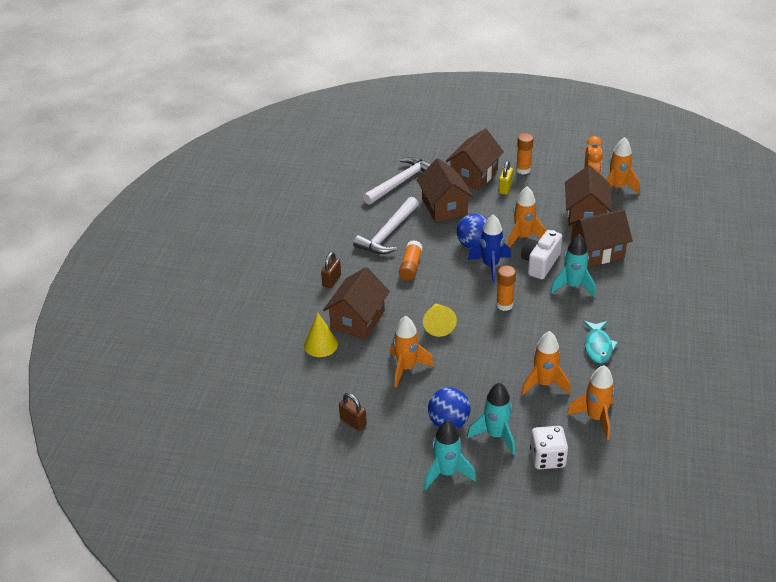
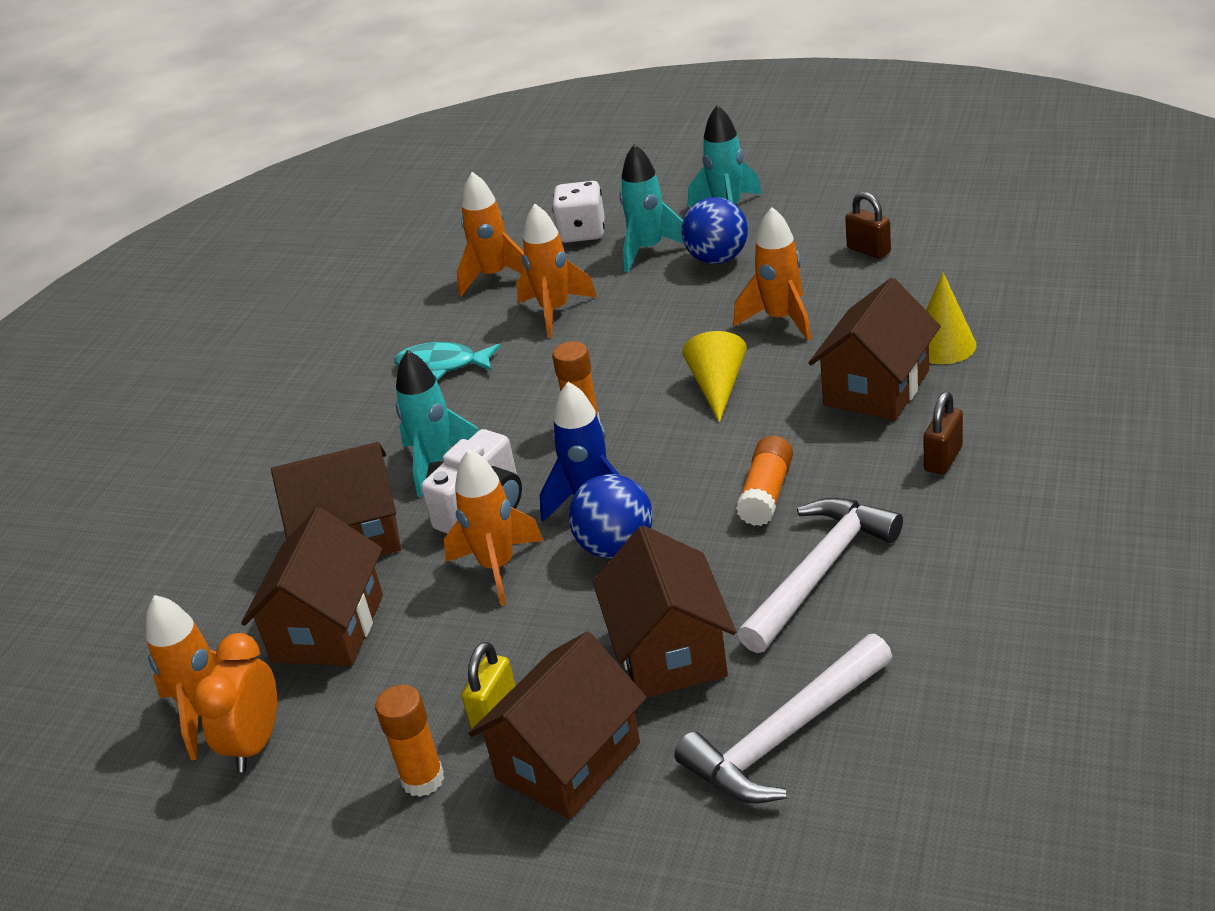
camera: 170 degrees left, 5 degrees down
turquoise fish [583,321,618,364] -> turquoise fish turned 90 degrees counterclockwise [394,342,500,380]

